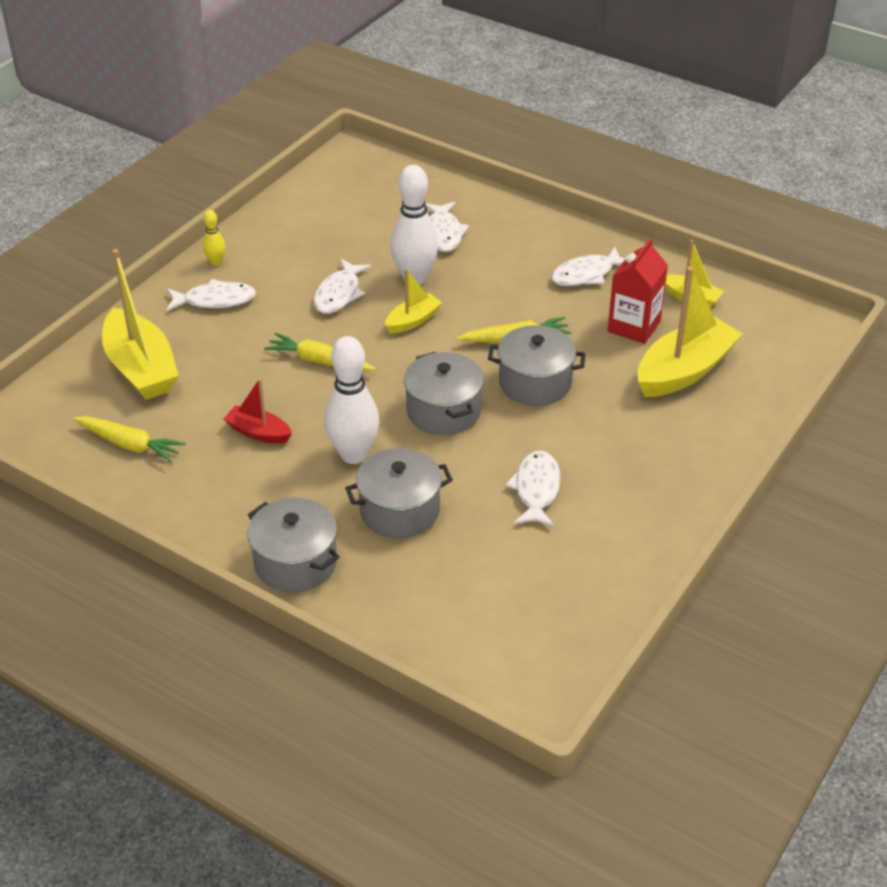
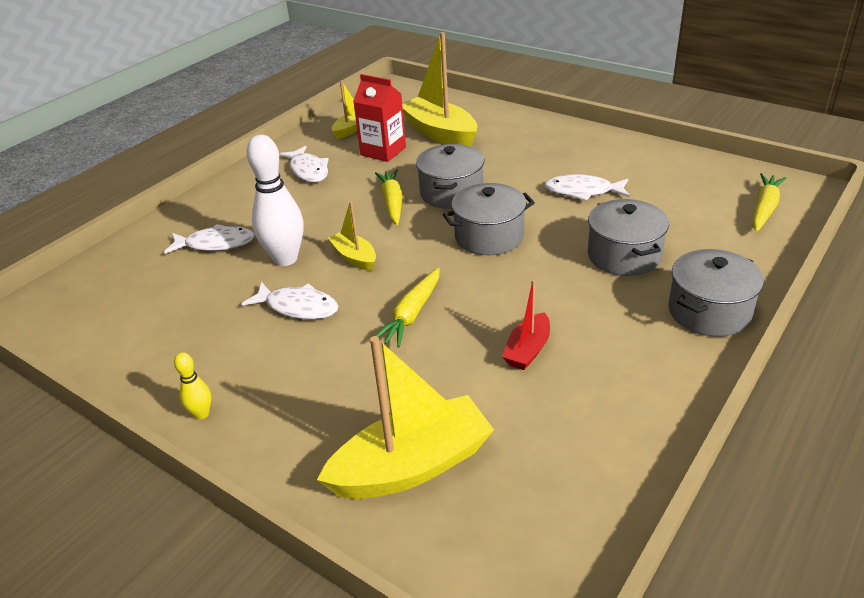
camera: 85 degrees left, 5 degrees down
yellow carrot [73,416,185,463] -> yellow carrot moved to [752,173,787,232]
white fish [166,279,256,311] -> none
white bowling pin [324,336,379,464] -> none

